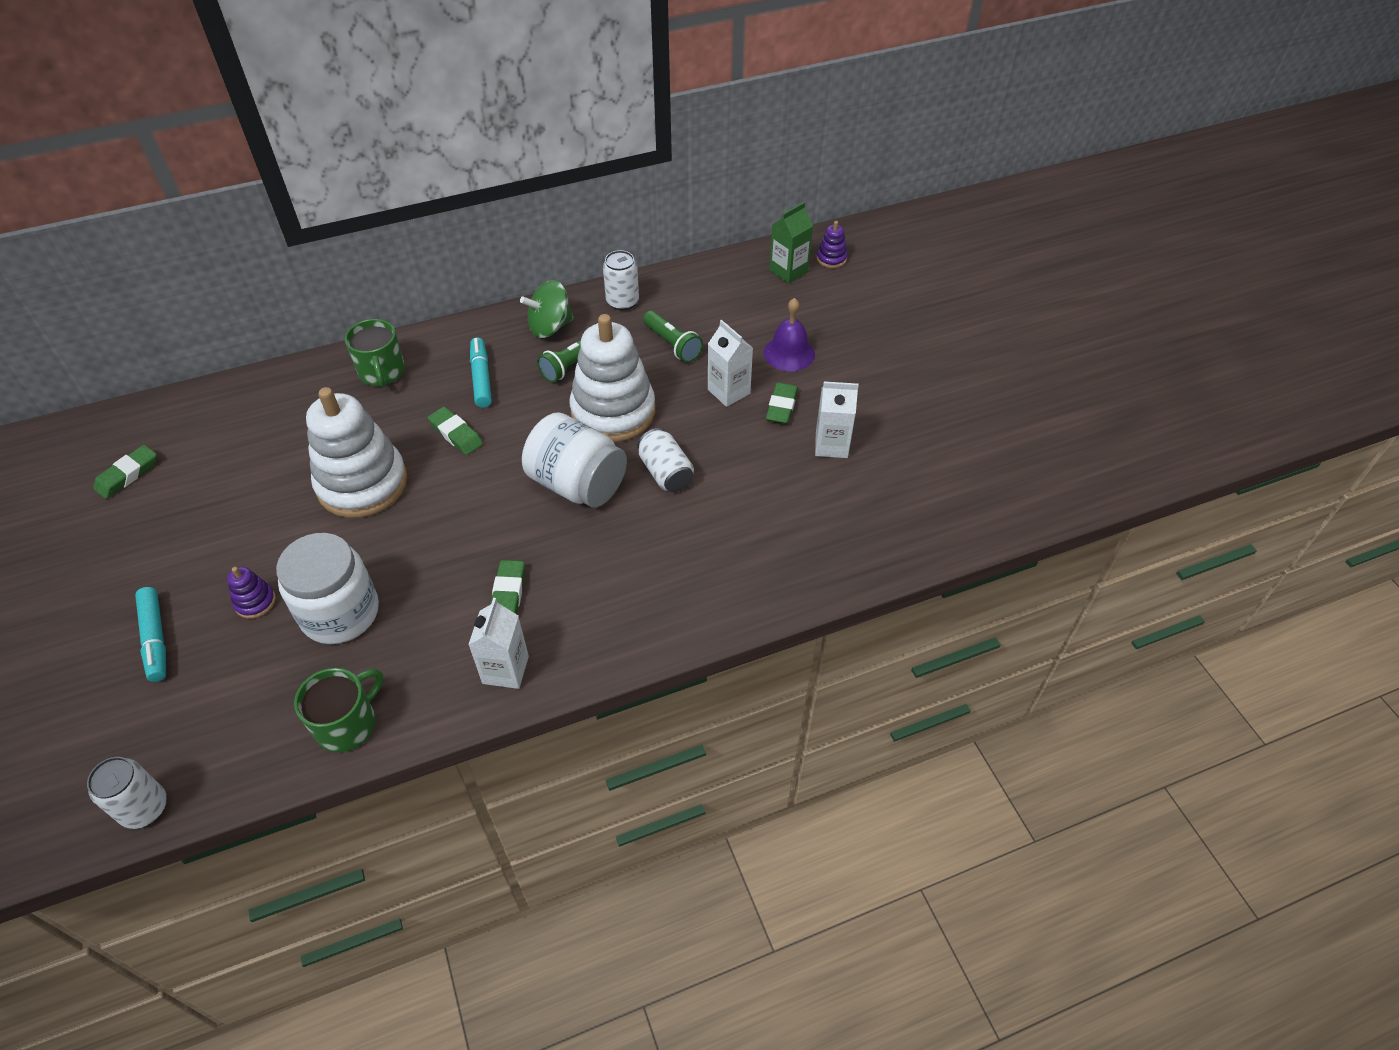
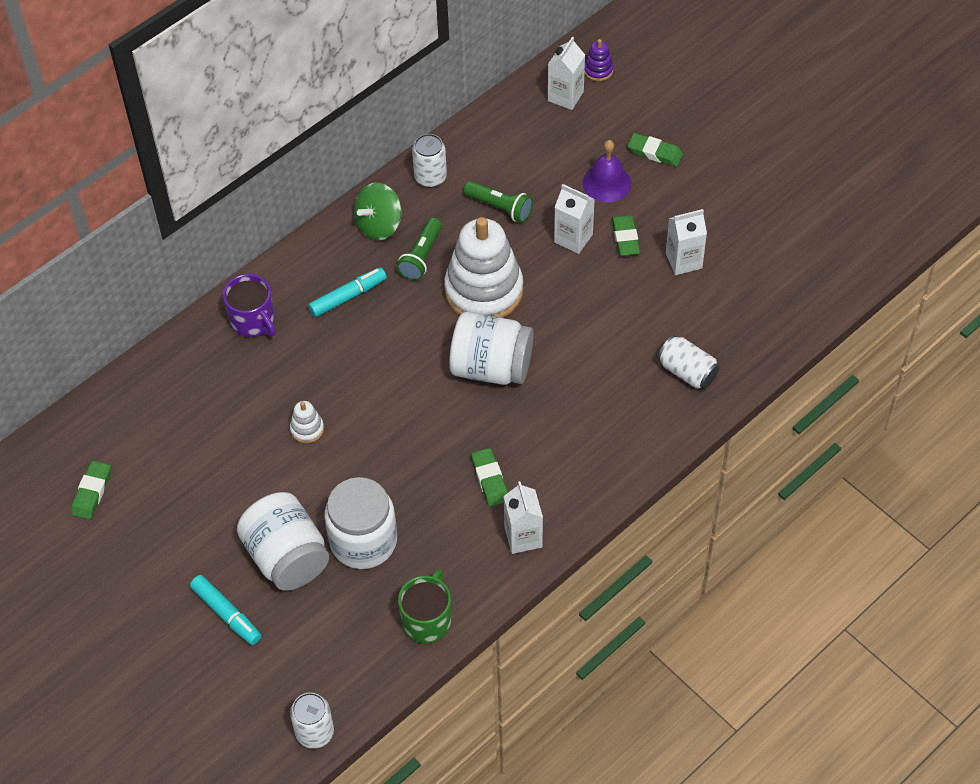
camera: 20 degrees left, 5 degrees up
purple stacking toy [227,567,276,619] -> white jar [237,492,329,591]
white stacking toy [306,387,407,518] -> white stacking toy [290,401,324,443], size x0.41
green mug [345,319,405,388] -> purple mug [223,274,275,337]
green eraser [428,407,483,455] -> green eraser moved to [628,133,683,167]
turquoise marker [470,338,492,408] -> turquoise marker turned 90 degrees clockwise [308,267,387,317]
white can [637,428,694,492] -> white can moved to [658,335,719,389]
green carton [769,202,813,284] -> white carton [548,37,585,110]

